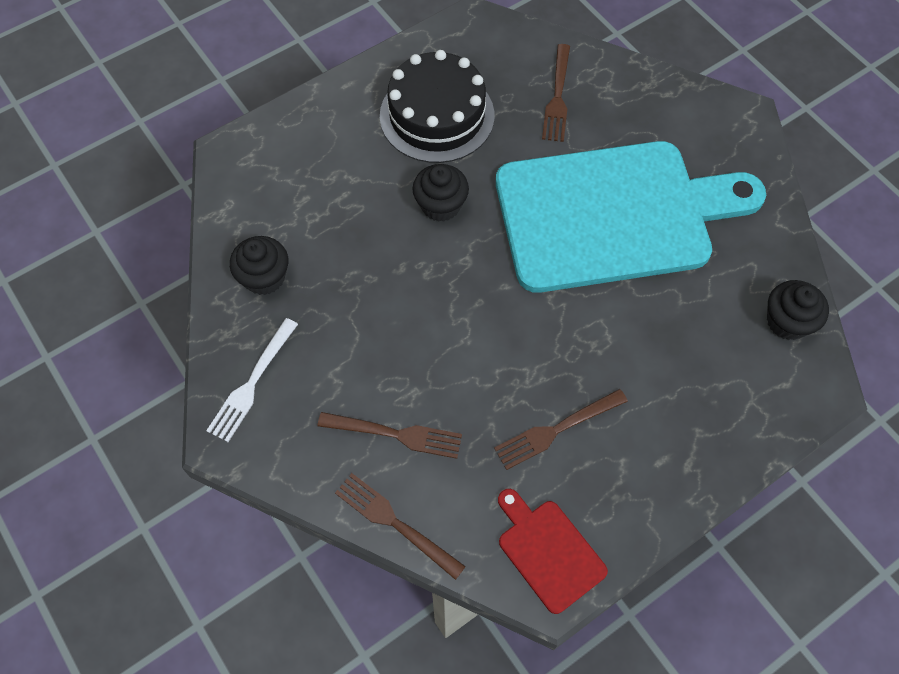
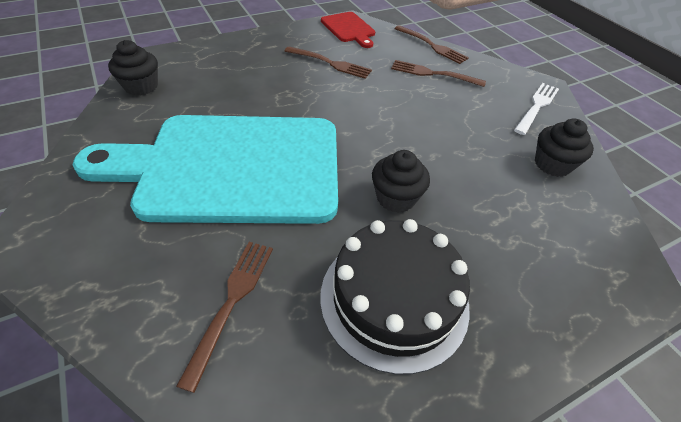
camera: 175 degrees left, 15 degrees down
brown fork [494,389,628,470] -> brown fork turned 45 degrees clockwise [285,47,372,79]

